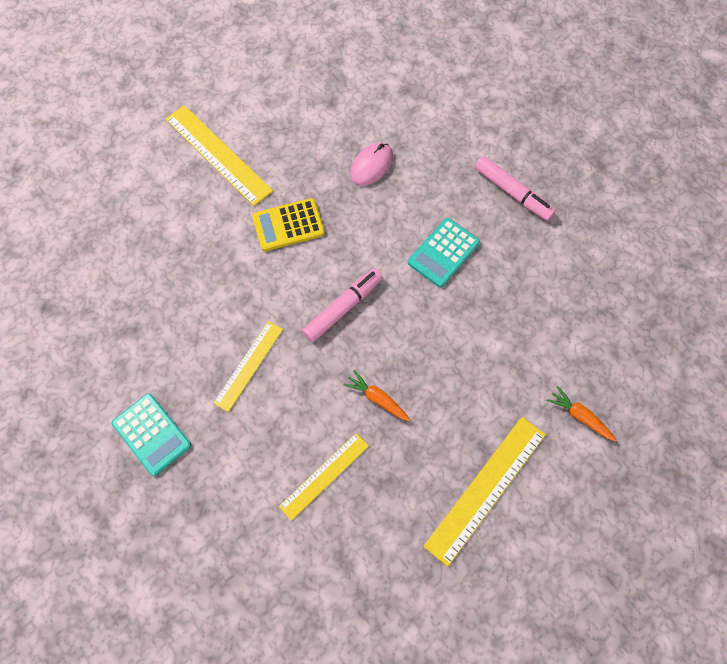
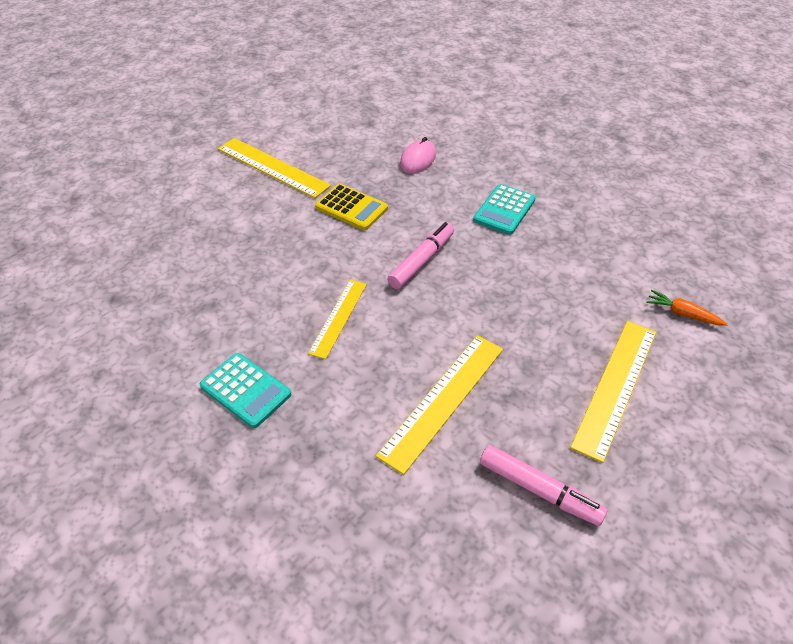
camera: 10 degrees left, 20 degrees down
yellow calculator [252,198,325,251] -> yellow calculator turned 120 degrees counterclockwise [315,184,388,230]
yellow ruler [279,433,369,521] -> yellow ruler [376,335,503,475], size x1.56
orange carrot [343,370,411,421] -> none
pink marker [475,156,556,221] -> pink marker moved to [480,445,608,526]

